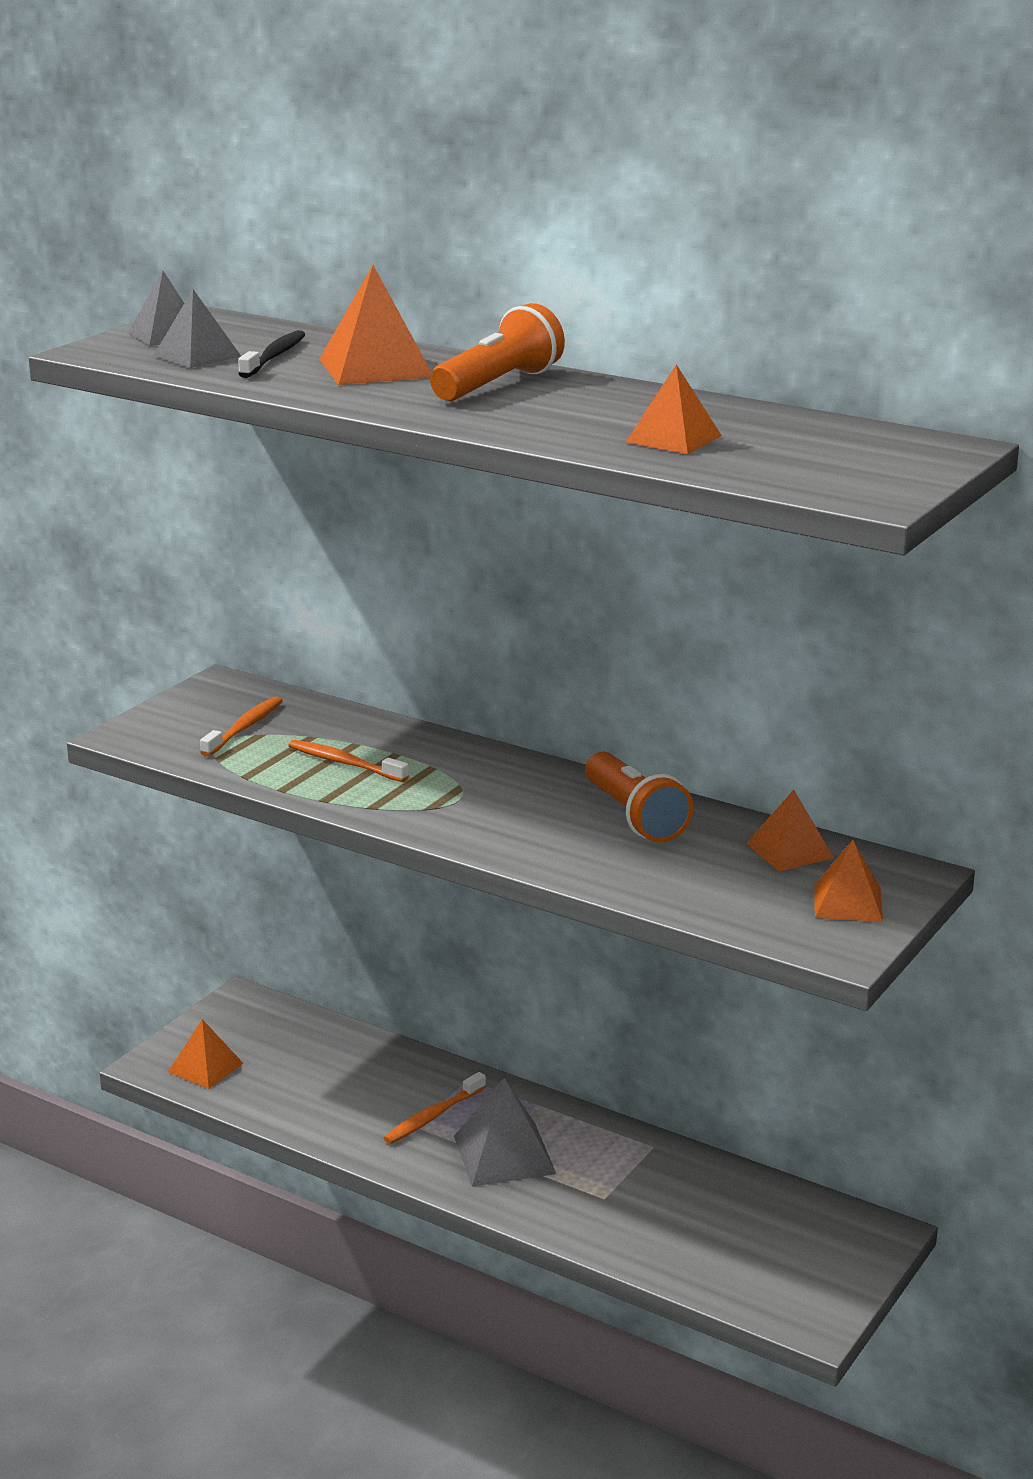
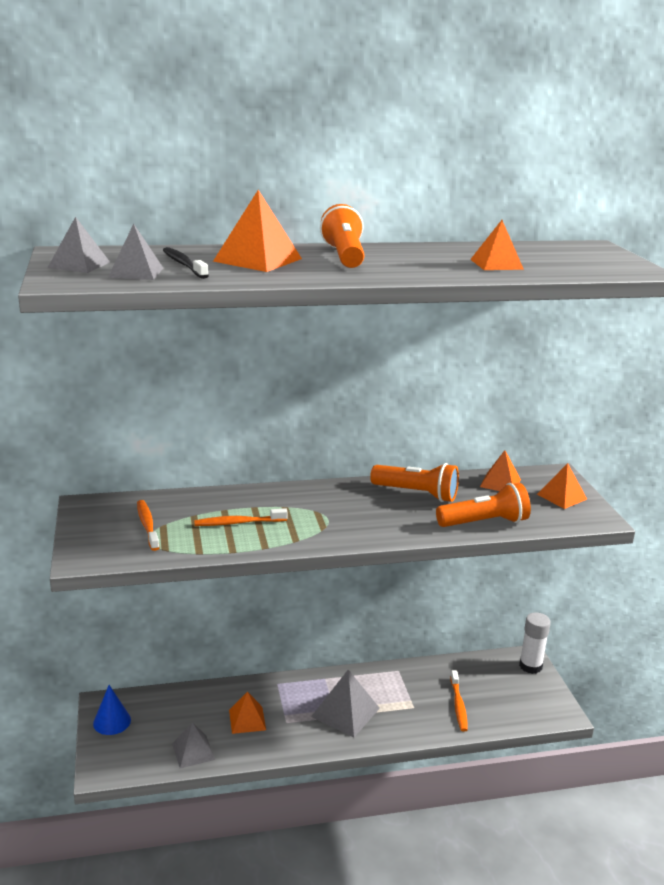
camera: 45 degrees left, 0 degrees up
orange pyramid [168,1019,243,1089] -> orange pyramid moved to [229,691,266,734]
orange toothbrush [384,1072,486,1144] -> orange toothbrush moved to [450,670,468,732]
none -> blue cone [93,685,131,735]
none -> grey pyramid [172,722,215,768]
none -> orange flashlight [436,483,531,527]
none -> white glue stick [519,612,551,674]

